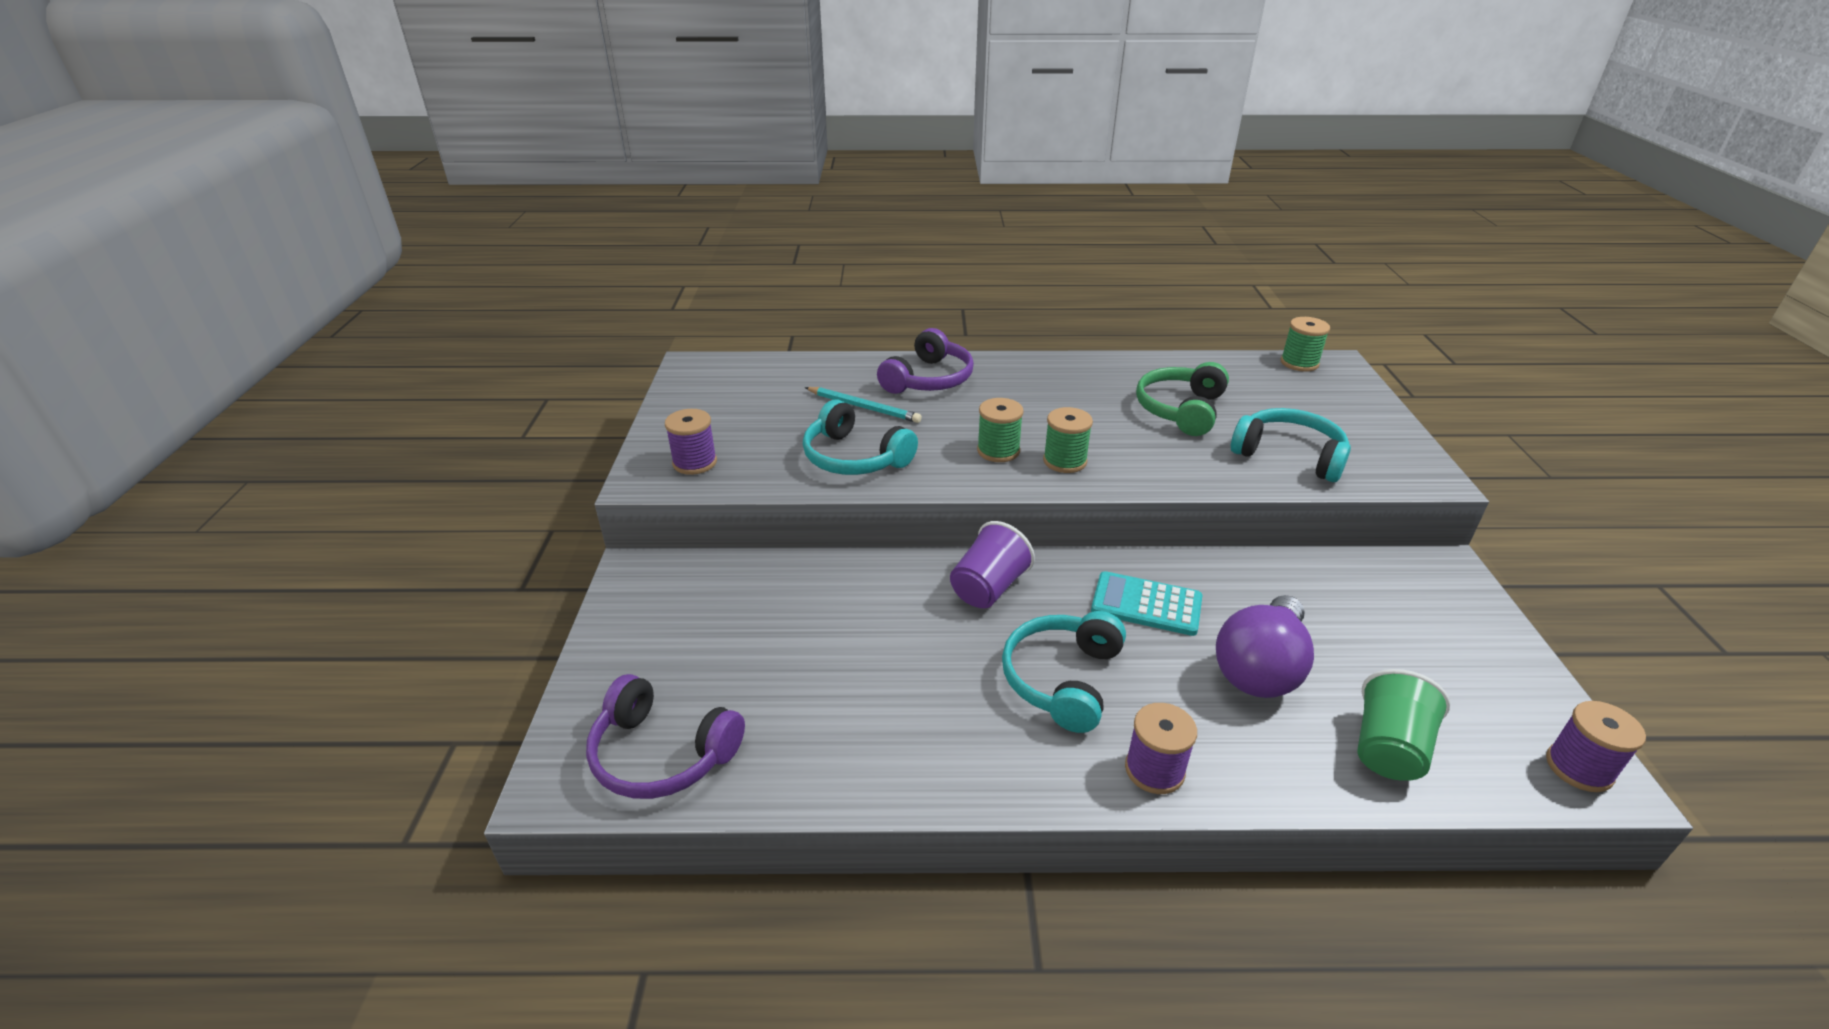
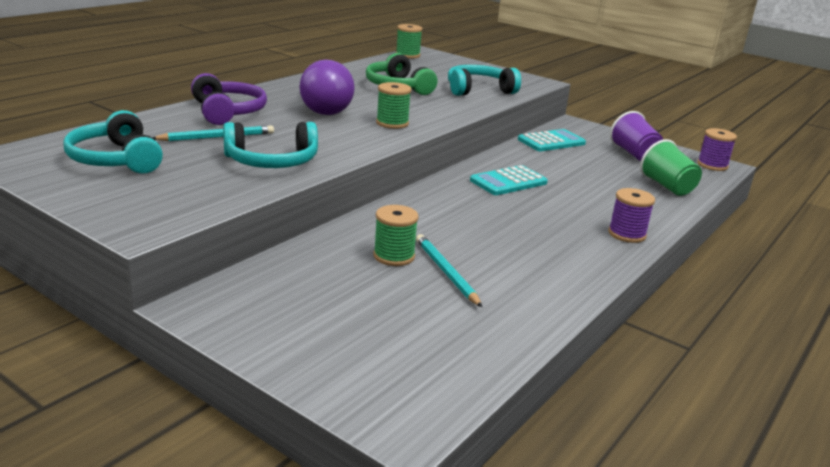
camera: 55 degrees left, 10 degrees down
purple headphones [586,674,745,799] -> none
purple spool [665,409,717,475] -> none
purple cup [950,521,1035,608] -> purple cup moved to [610,111,663,161]
green spool [977,398,1024,462] -> green spool moved to [373,205,419,266]
turquoise headphones [1002,611,1126,733] -> turquoise headphones moved to [64,110,163,173]
purple light bulb [1216,595,1314,698] -> purple light bulb moved to [300,60,355,115]
none -> turquoise pencil [416,234,482,307]
none -> turquoise calculator [518,129,586,151]

